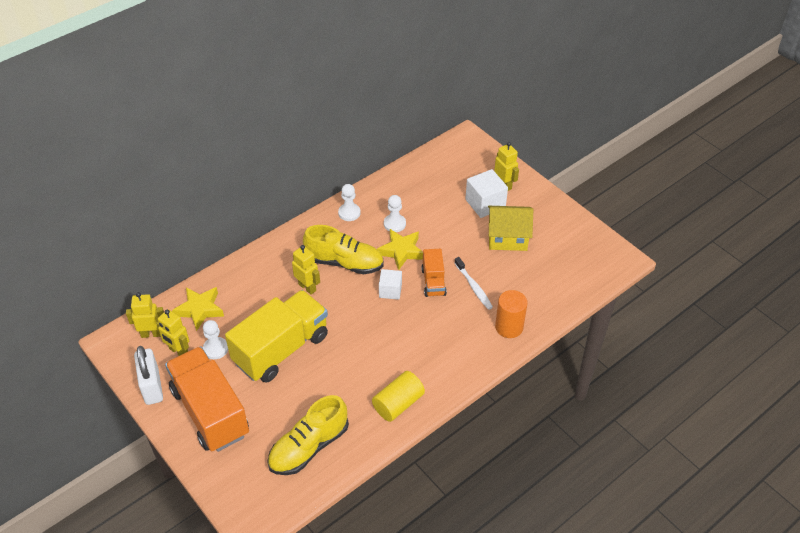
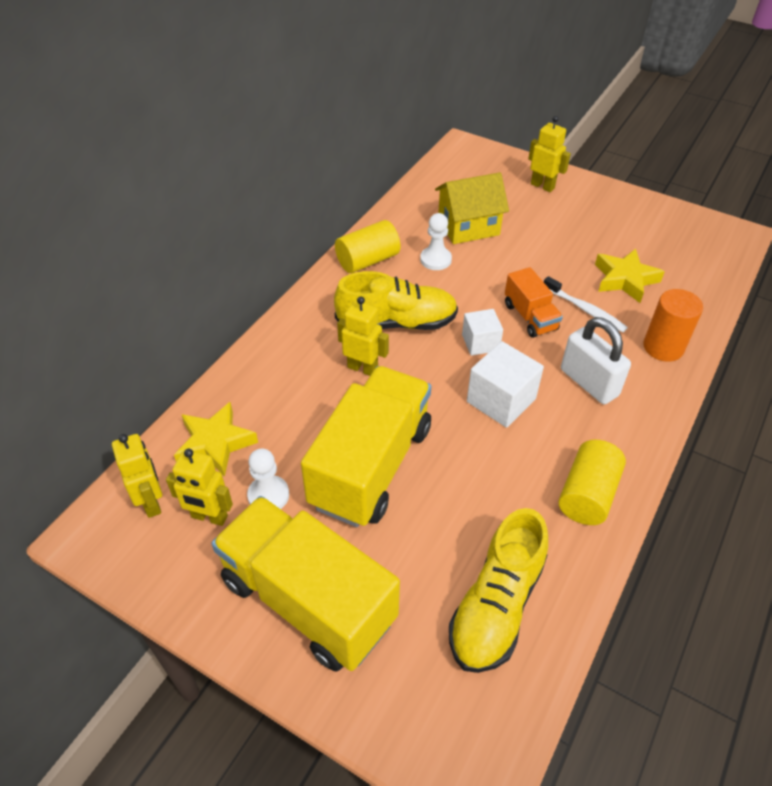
camera: 20 degrees left, 0 degrees up
yellow robot [126,292,164,338] -> yellow robot turned 90 degrees clockwise [112,434,162,518]
white padlock [134,346,163,405] -> white padlock moved to [561,317,631,404]
orange truck [165,346,249,452] -> yellow truck [212,496,400,671]
white pawn [338,184,361,221] -> yellow cylinder [335,220,400,273]
yellow star [377,229,423,270] -> yellow star moved to [595,249,665,303]
white cube [465,169,508,218] -> white cube moved to [467,341,544,428]
yellow house [488,206,533,251] -> yellow house moved to [435,172,509,244]

